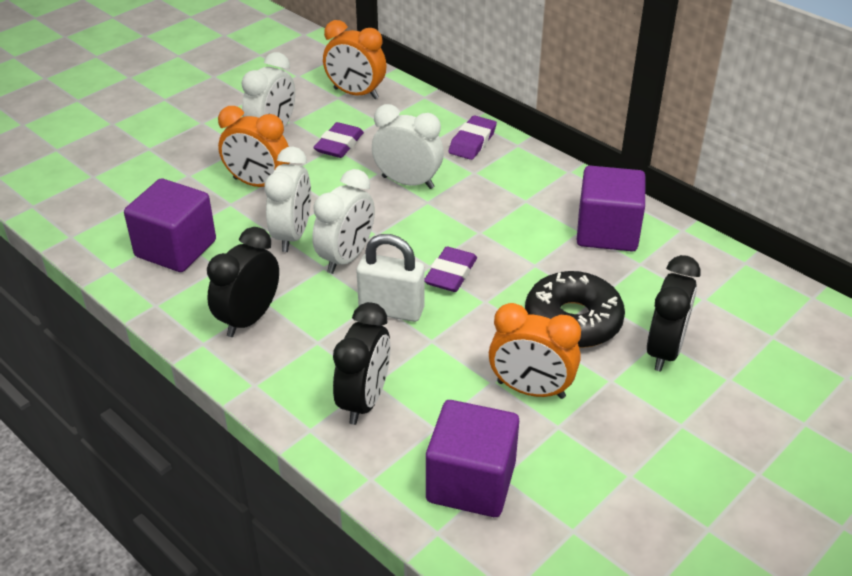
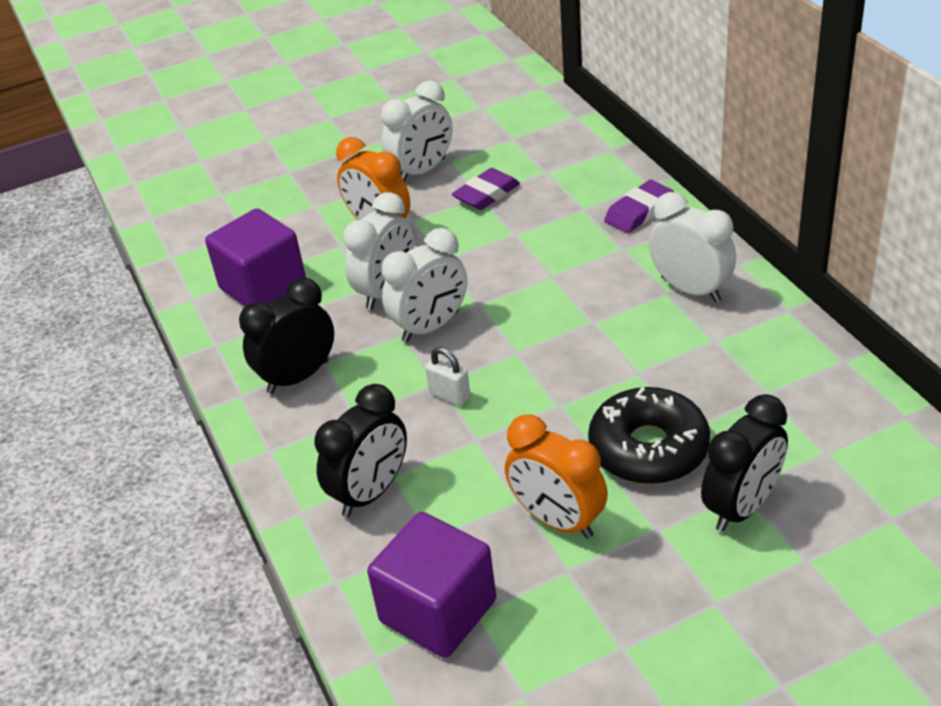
camera: 25 degrees right, 0 degrees up
orange clock [323,20,387,99] -> none
white padlock [357,234,425,322] -> white padlock [425,347,471,406], size x0.57
white clock [372,104,444,189] -> white clock moved to [649,192,736,302]
purple eraser [425,247,477,292] -> none
purple cube [577,166,645,251] -> none

